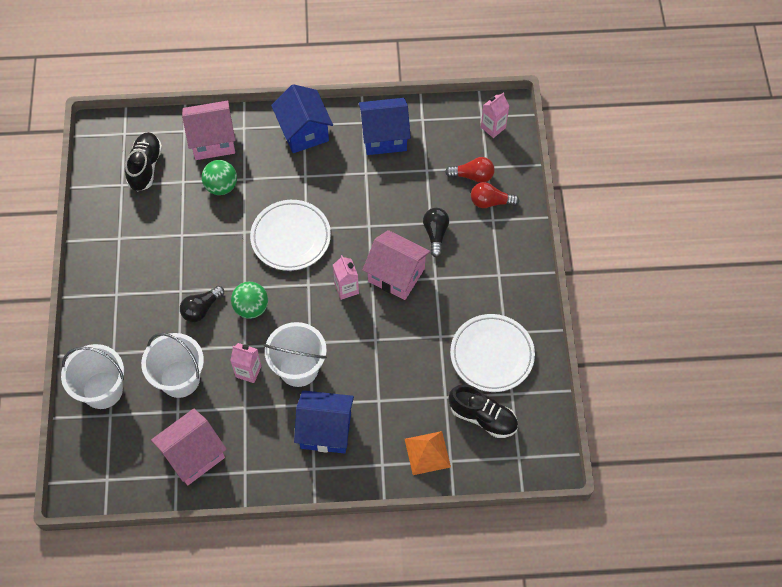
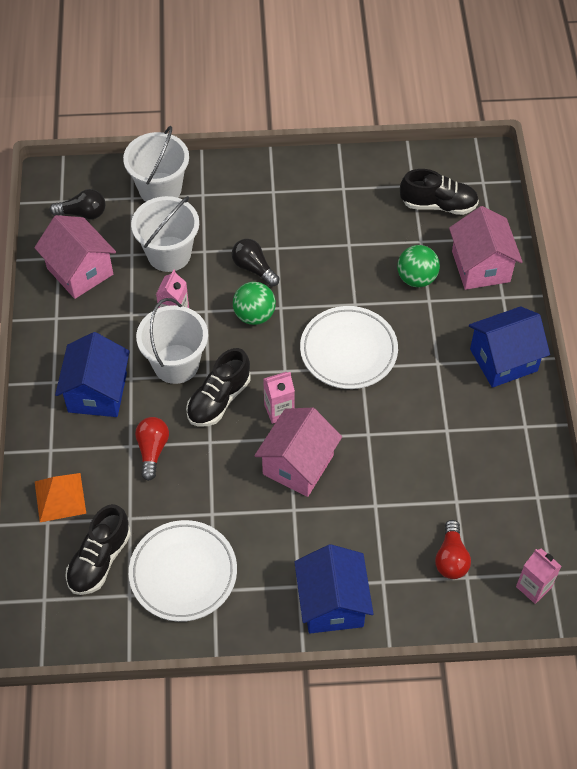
camera: 90 degrees right, 5 degrees down
blue house [359,98,411,155] -> blue house moved to [294,544,374,633]
black light bulb [423,208,449,257] -> black light bulb moved to [50,189,105,219]
red light bulb [471,182,519,208] -> red light bulb moved to [135,417,169,481]
none -> black shoe [186,348,250,426]

